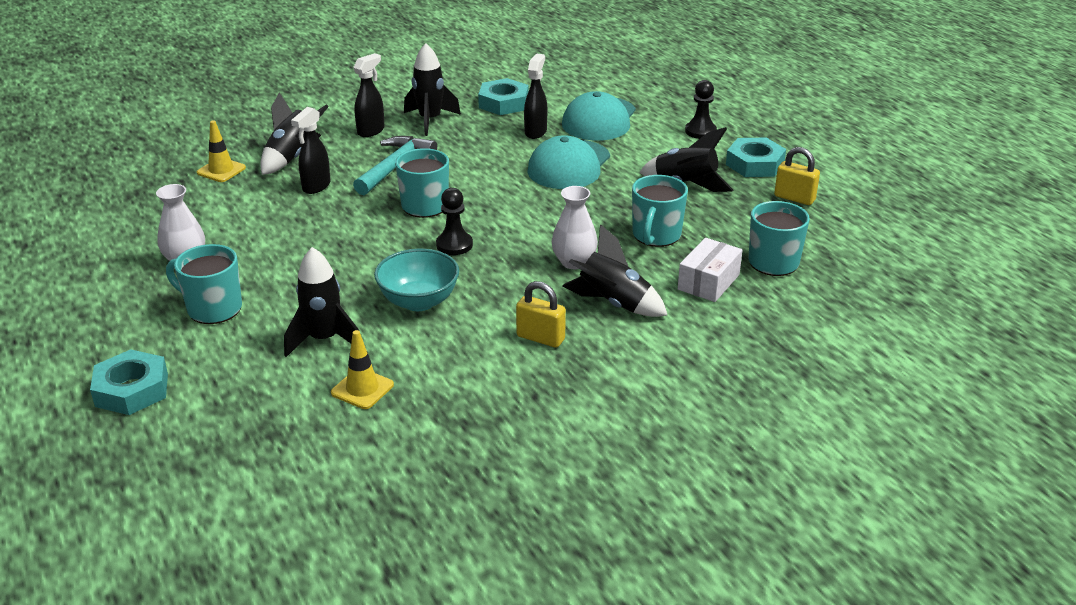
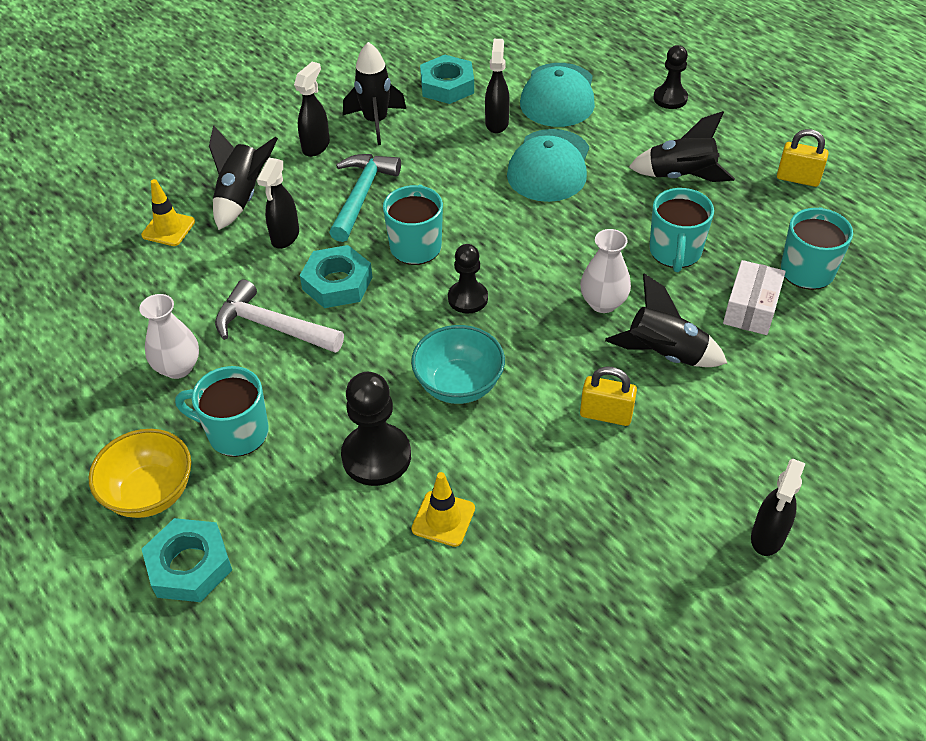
camera: 10 degrees left, 15 degrees up
black rocket [284,247,359,357] -> black pawn [341,372,411,486]
turquoise nut [726,138,786,177] -> turquoise nut moved to [300,245,372,308]
none -> yellow bowl [89,429,191,518]
none -> white hammer [215,280,344,353]
none -> black spray bottle [751,459,806,556]

